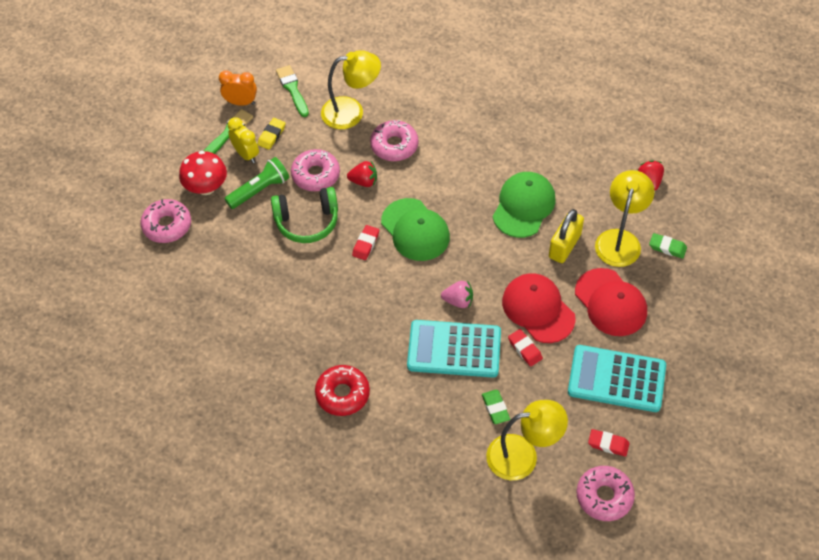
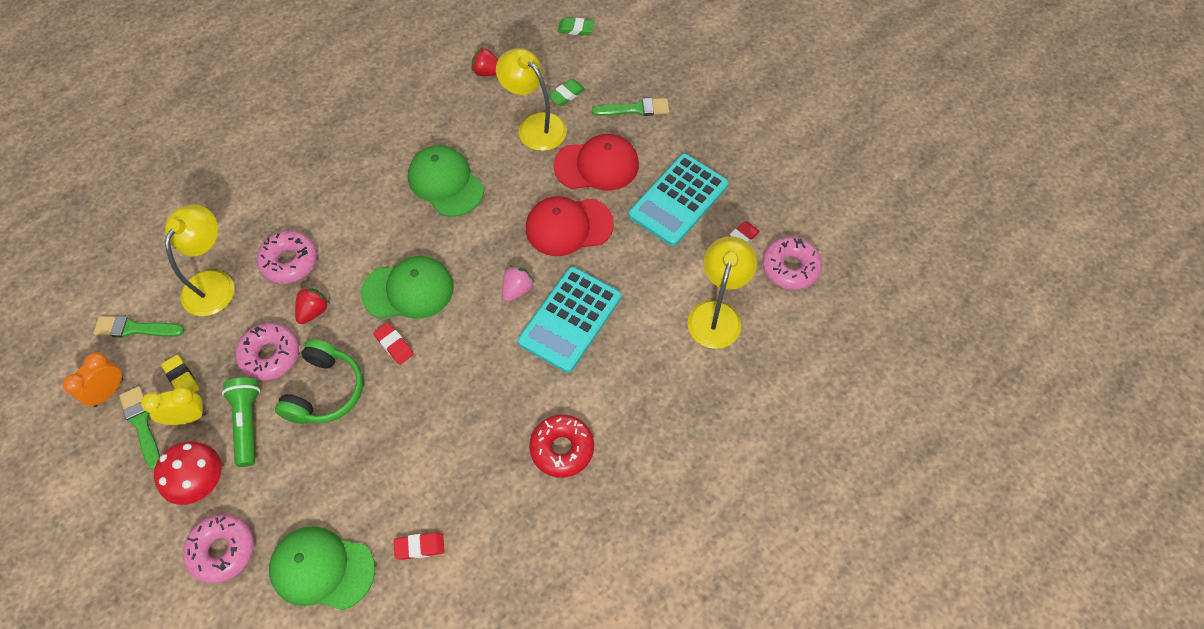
camera: 65 degrees left, 5 degrees up
green eraser [482,390,510,424] -> green eraser moved to [558,17,595,36]
red eraser [508,329,543,367] -> red eraser moved to [394,532,444,560]
yellow padlock [549,209,584,263] -> none
none -> green cap [269,526,375,610]
none -> green brush [592,98,669,116]

